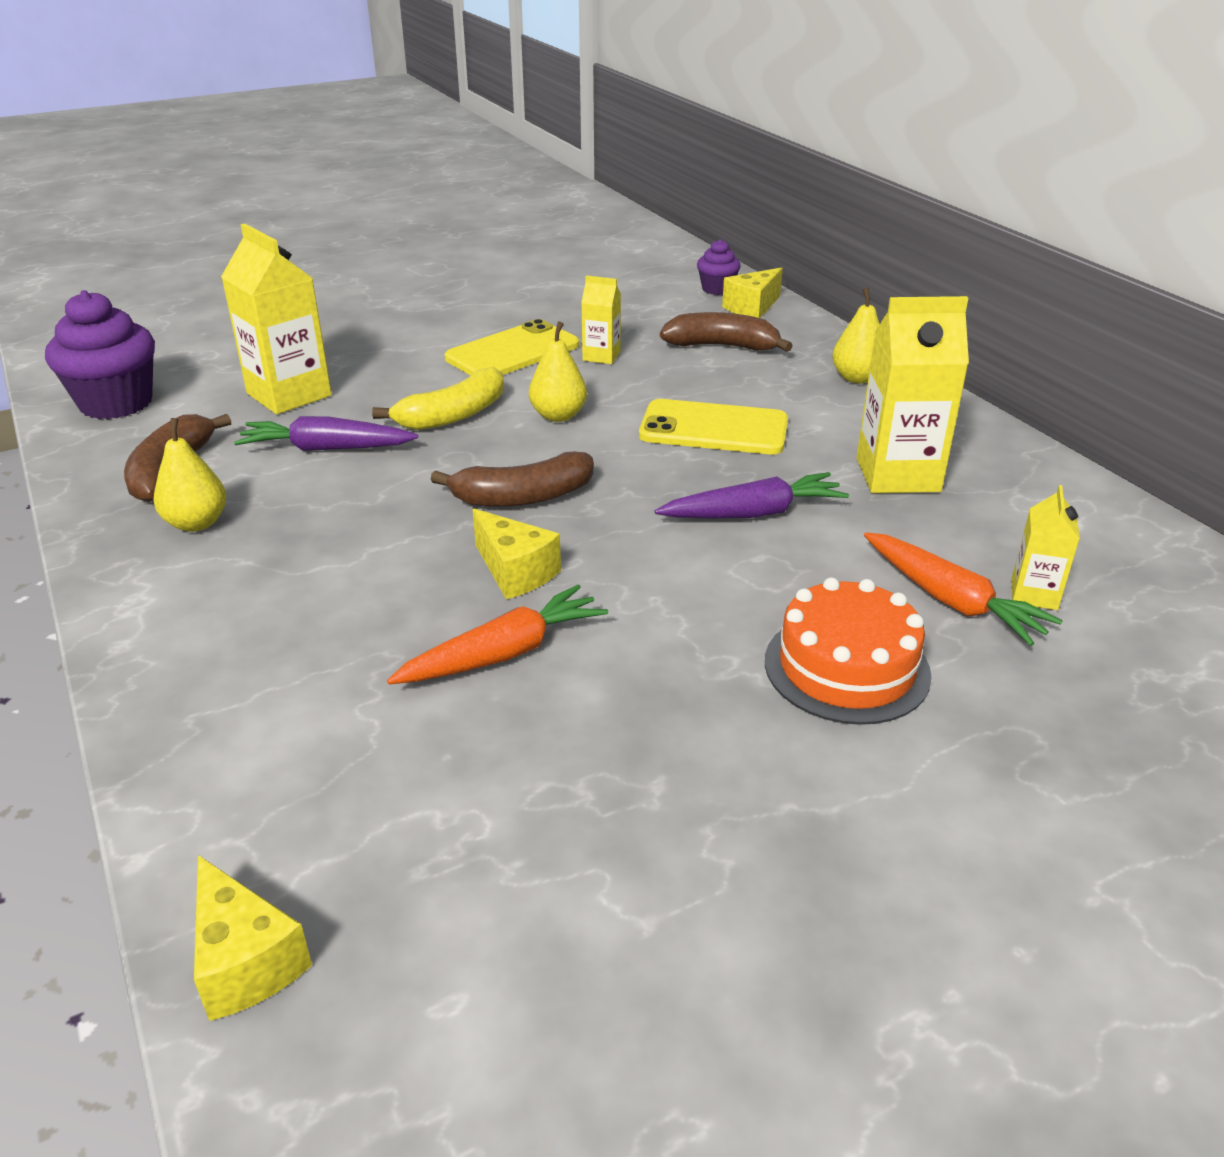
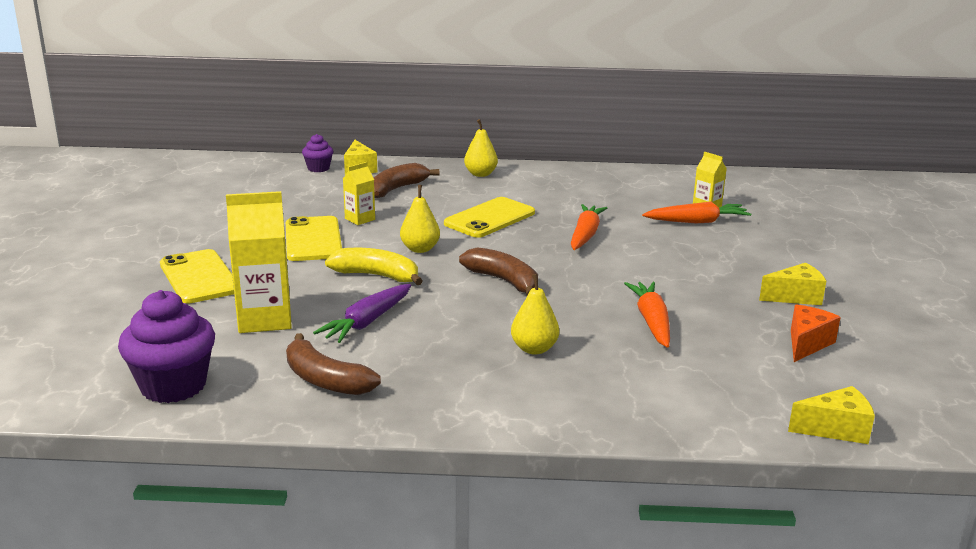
camera: 60 degrees left, 10 degrees down
yellow pear [153,418,226,532] -> yellow pear moved to [511,274,559,355]
yellow banana [372,367,504,430] -> yellow banana turned 60 degrees counterclockwise [325,248,423,285]
brown banana [430,452,594,507] -> brown banana turned 60 degrees counterclockwise [459,247,538,296]
yellow cheese [472,509,561,599] -> yellow cheese moved to [759,263,826,305]
purple carrot [655,472,849,518] -> orange carrot [571,204,607,250]
orange cake [765,577,932,725] -> none
yellow carton [856,296,969,493] -> none
none -> yellow phone [160,249,234,304]
none -> orange cheese [791,304,841,362]

